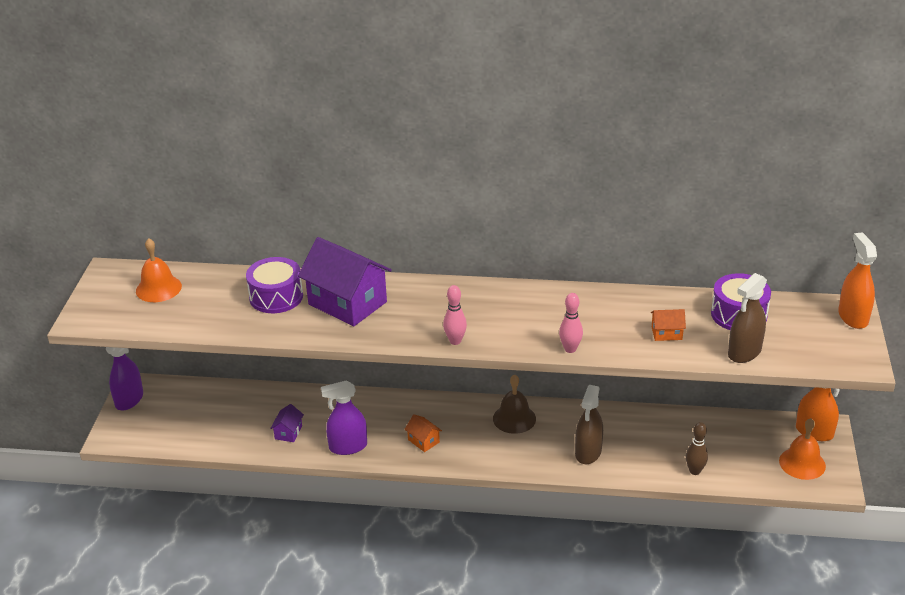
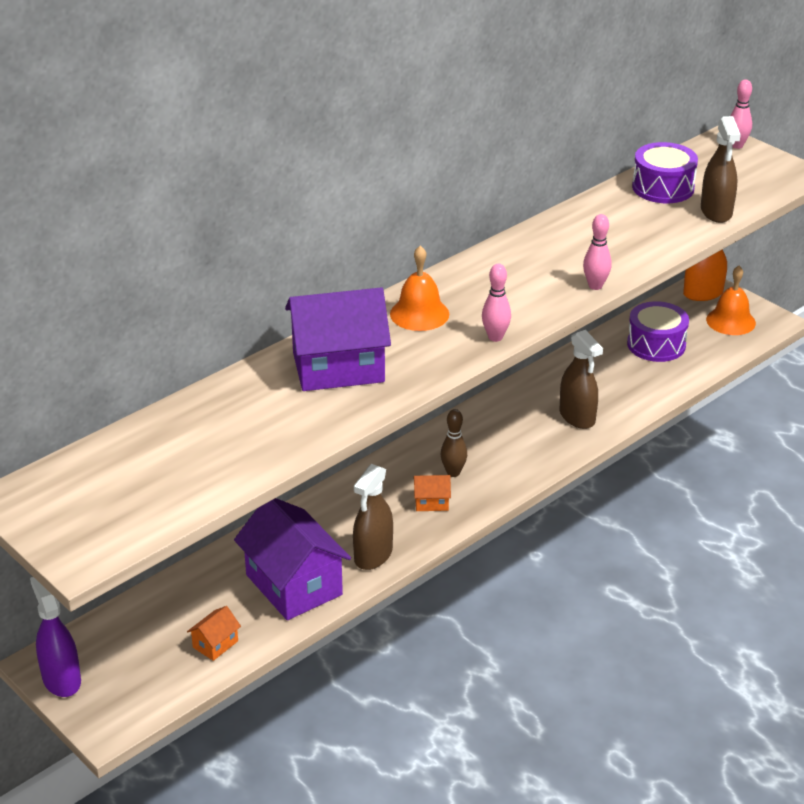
camera: 50 degrees left, 0 degrees up
orange bell [136,238,182,302] -> orange bell moved to [390,246,449,331]
purple drum [246,257,303,313] -> purple drum moved to [627,301,689,362]
purple house [270,404,304,442] -> purple house [234,498,351,620], size x2.33
purple spray bottle [321,380,367,455] -> brown spray bottle [353,464,393,570]
brown bell [493,374,536,434] -> none
orange house [651,309,686,341] -> orange house moved to [187,606,241,661]
brown bowling pin [686,422,708,475] -> brown bowling pin moved to [441,409,467,477]
orange spray bottle [838,232,877,329] -> pink bowling pin [730,80,752,149]

